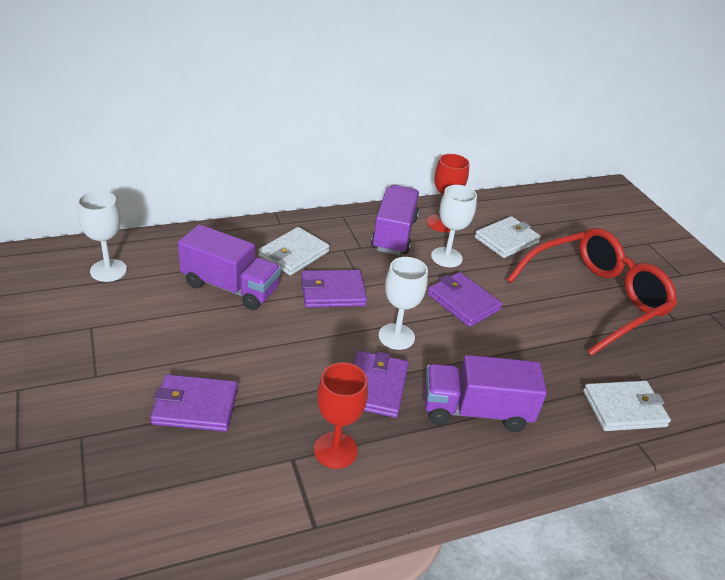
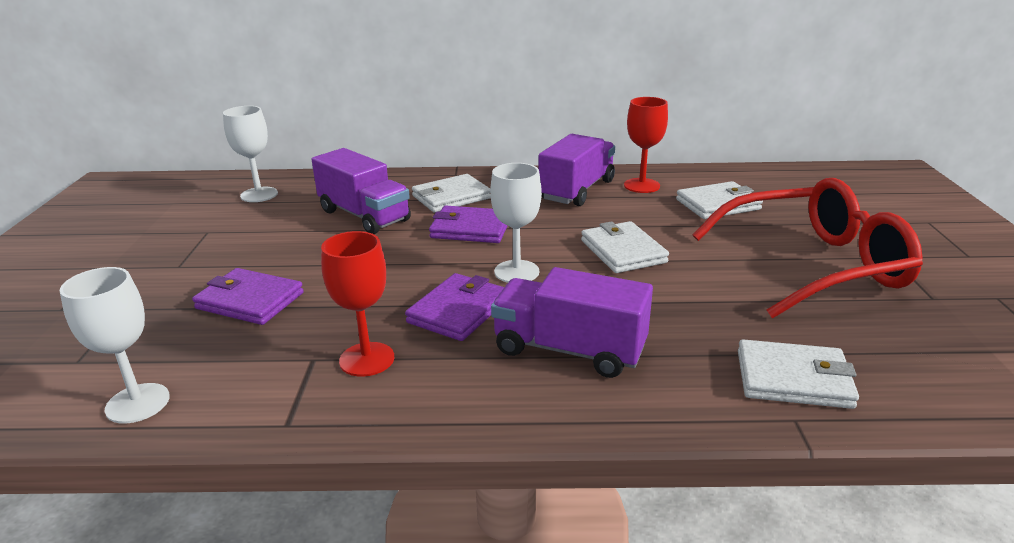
camera: 25 degrees right, 10 degrees down
purple wallet [427,272,502,327] -> white wallet [581,221,669,273]
white goblet [431,185,477,267] -> white goblet moved to [60,267,170,424]

